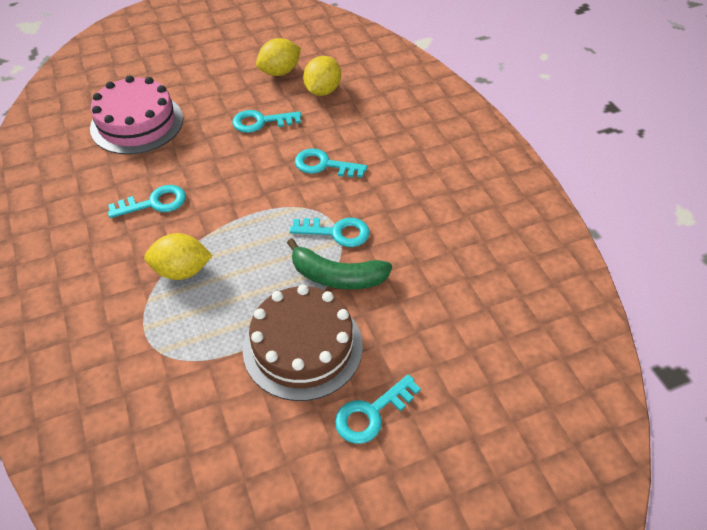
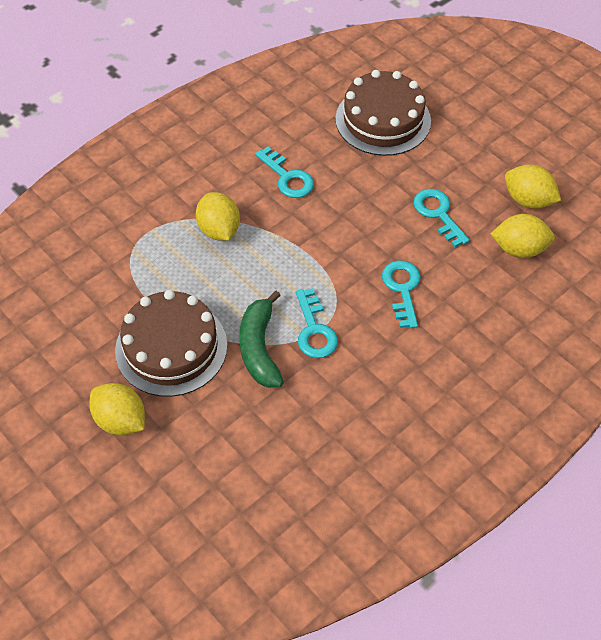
camera: 70 degrees right, 5 degrees up
pink cake [90,75,183,155] -> brown cake [335,70,431,156]
turquoise key [335,374,421,444] -> yellow lemon [90,383,145,435]

